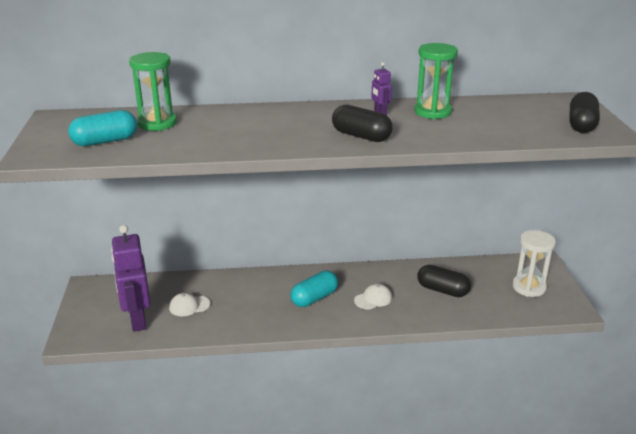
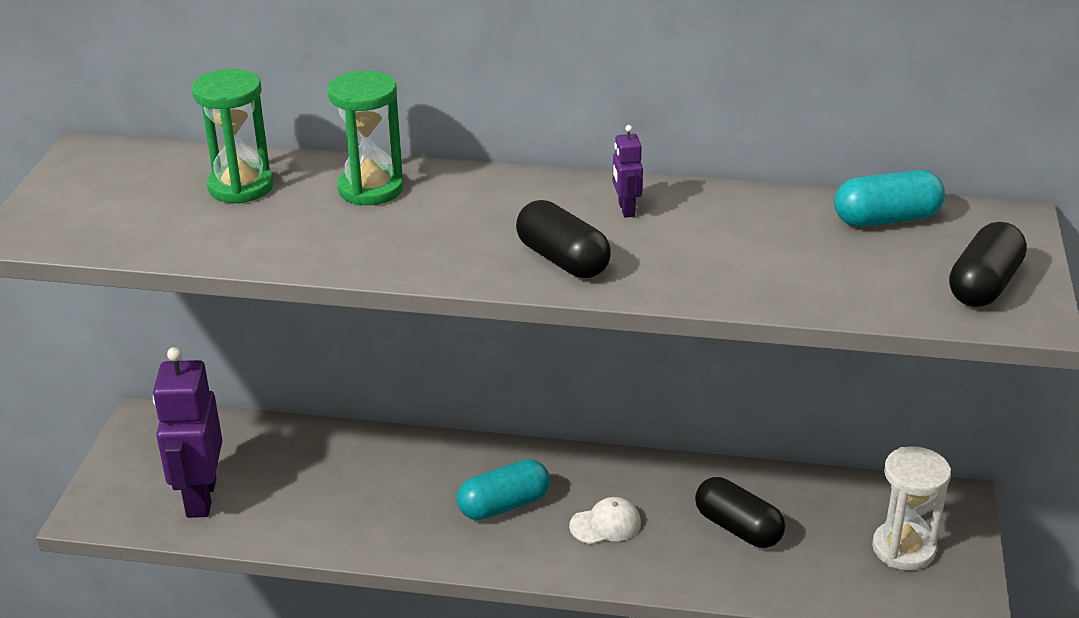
camera: 15 degrees right, 5 degrees up
turquoise capsule [68,110,137,146] -> turquoise capsule moved to [834,170,945,227]
white cap [169,293,210,316] -> none
green hourglass [414,43,458,119] -> green hourglass moved to [327,70,404,205]

